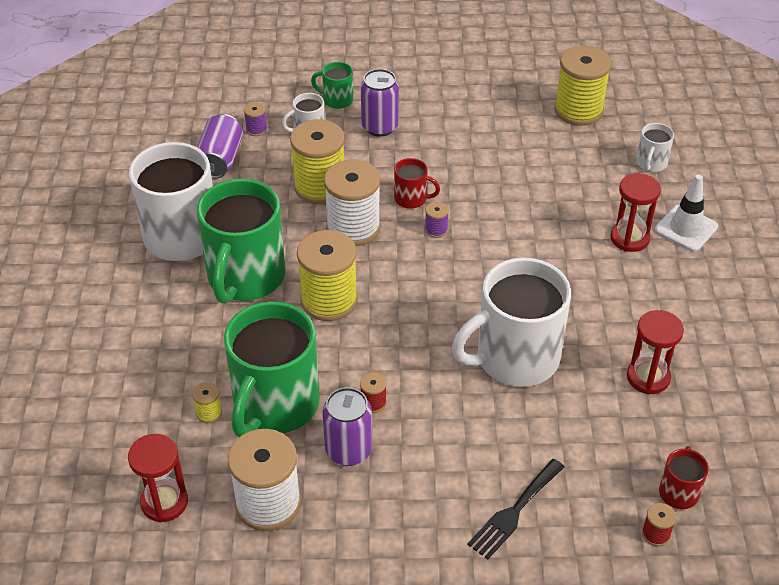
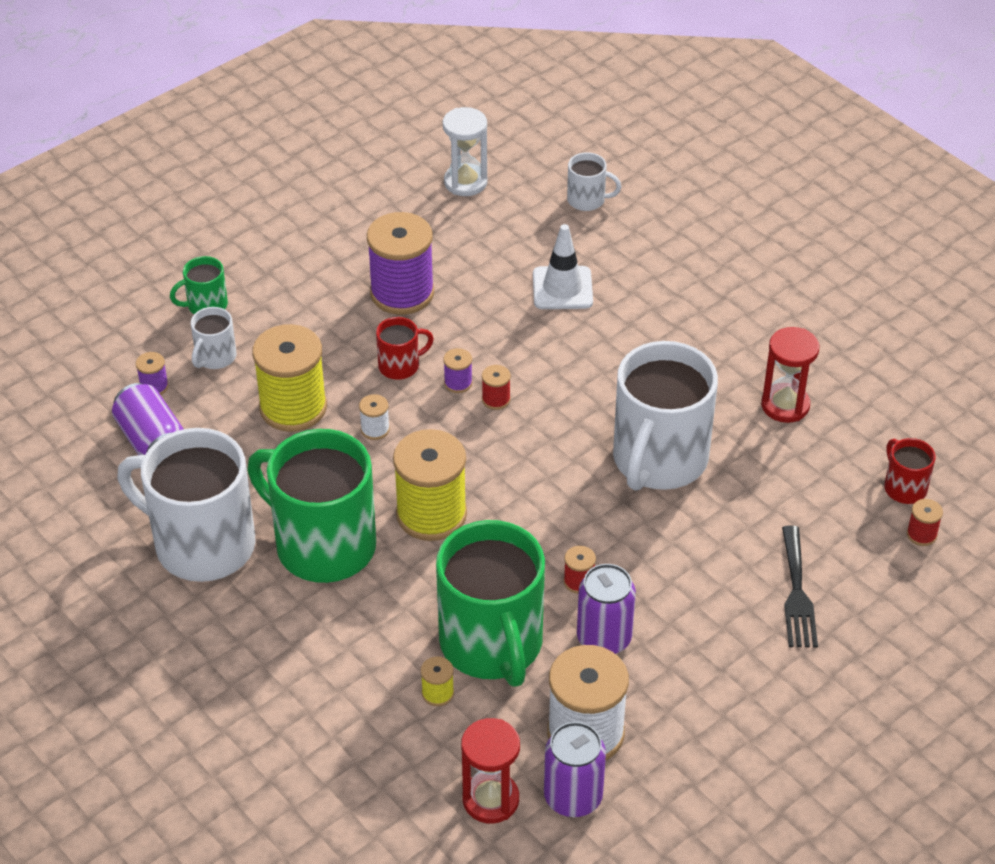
camera: 40 degrees left, 0 degrees up
green mug [197,179,285,304] -> green mug turned 150 degrees clockwise [247,429,376,583]
white spool [324,160,381,246] -> white spool [359,394,390,440], size x0.43
purple can [361,69,399,137] -> purple can moved to [544,722,606,817]
yellow spool [554,46,612,126] -> white hourglass [443,107,488,196]
red hourglass [610,173,661,252] -> none
white mug [636,123,674,172] -> white mug turned 60 degrees counterclockwise [567,152,621,211]
white traffic cone [655,175,718,252] -> white traffic cone moved to [533,224,593,309]
none -> purple spool [367,212,434,315]
none -> red spool [482,365,511,410]

